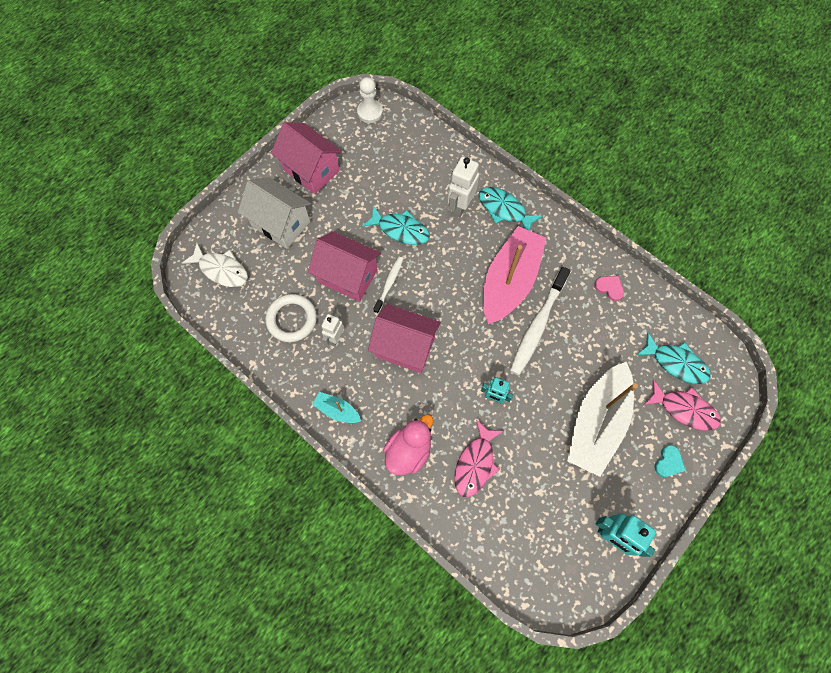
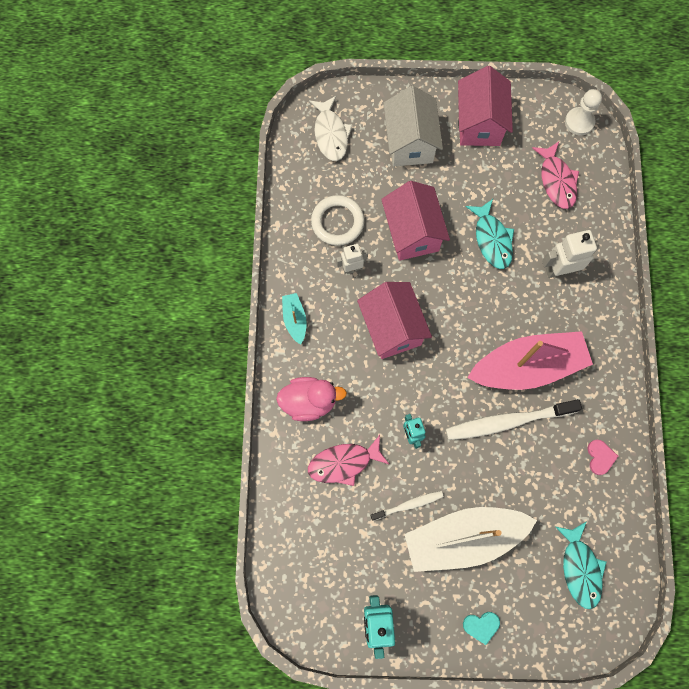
camera: 50 degrees right, 5 degrees up
white toothbrush [373,257,403,314] -> white toothbrush moved to [370,491,444,521]
turquoise fish [478,187,543,231] -> none
pink fish [644,379,721,431] -> pink fish moved to [532,142,579,209]

